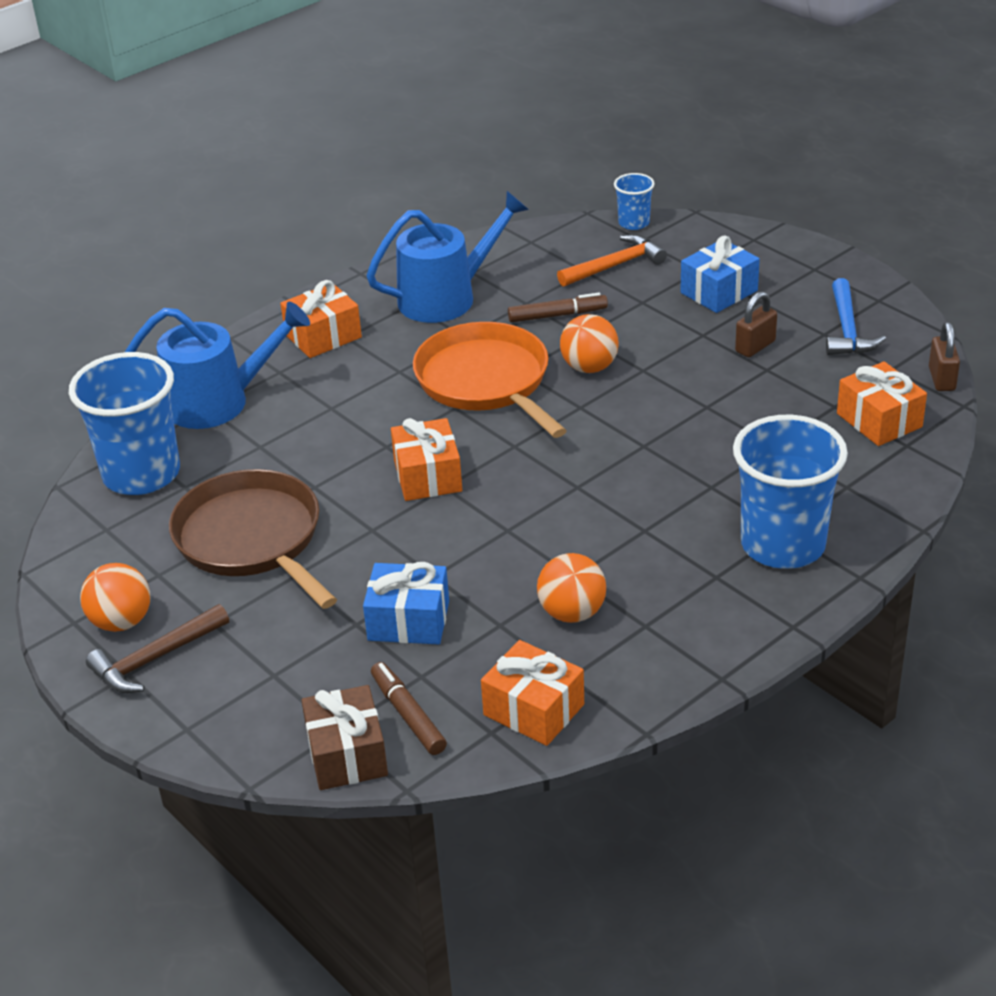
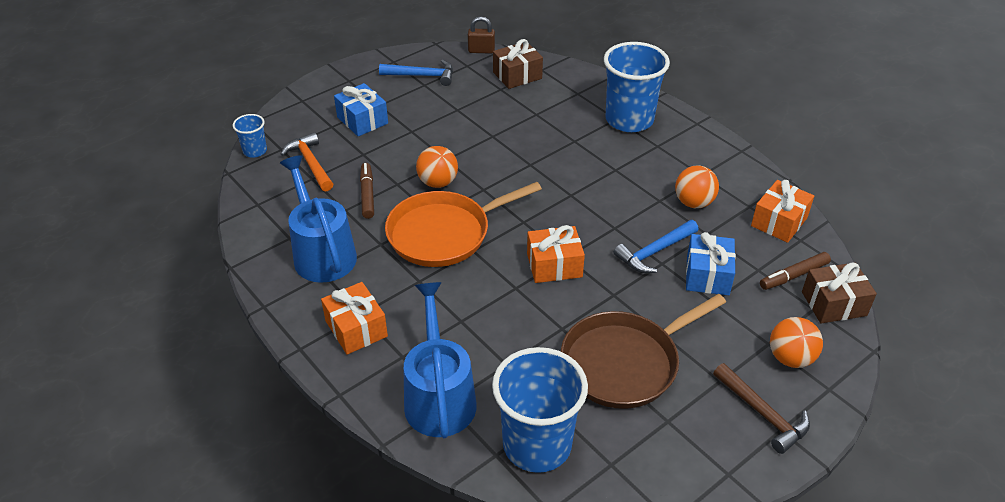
camera: 90 degrees left, 5 degrees up
orange ball [80,563,150,632] -> orange ball moved to [770,317,823,368]
brown padlock [735,291,777,357] -> none
orange gift [837,361,927,446] -> brown gift [493,39,543,89]
none -> blue hammer [614,220,699,273]

